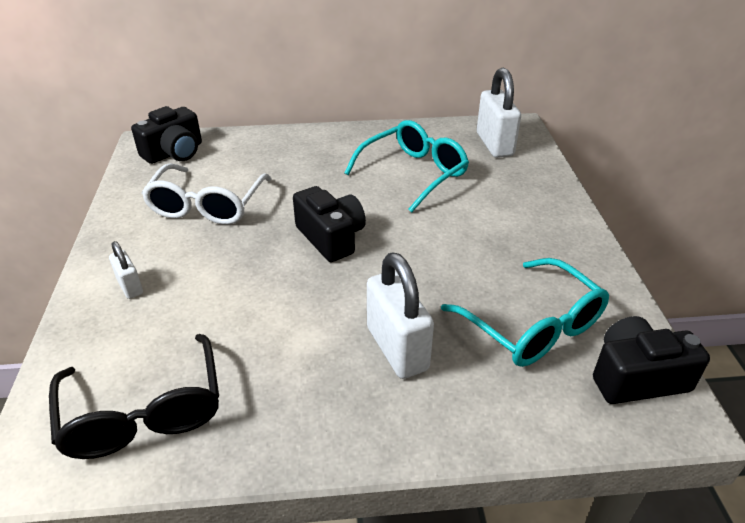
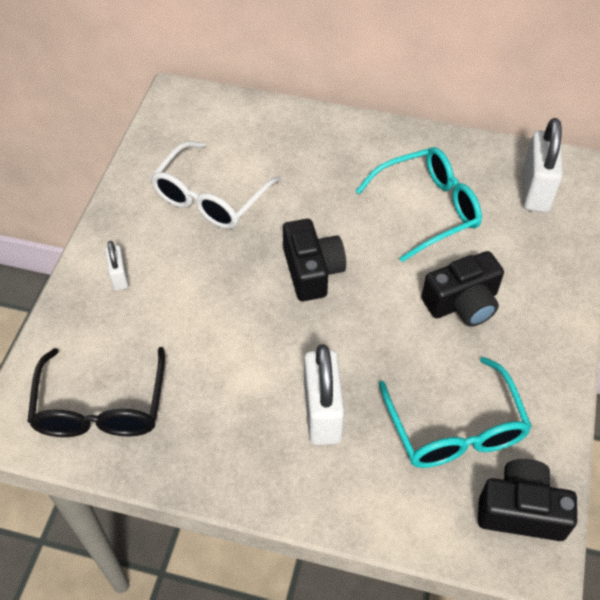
camera: 20 degrees right, 15 degrees up
black camera [131,106,202,164] -> black camera moved to [421,251,504,327]

